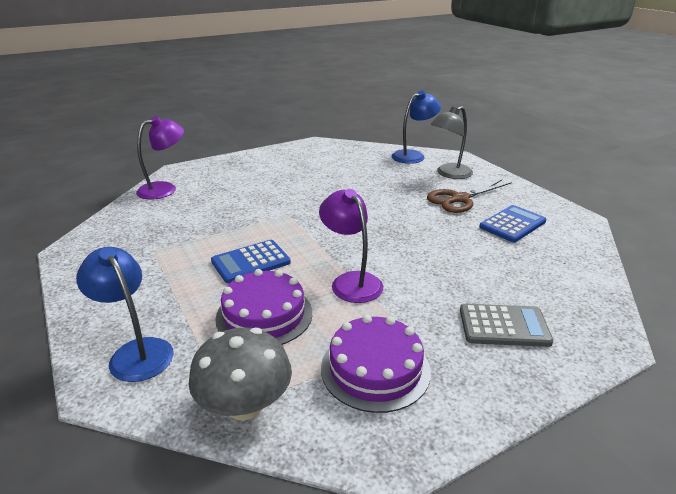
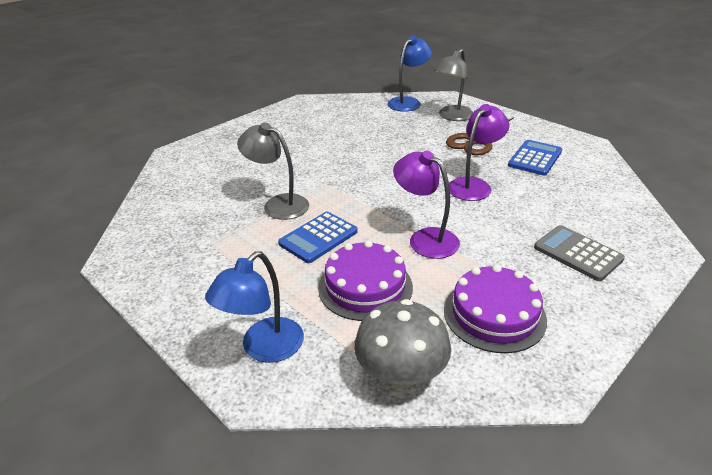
camera: 15 degrees left, 5 degrees up
blue lamp [76,247,174,382] -> blue lamp turned 90 degrees counterclockwise [205,252,304,363]
purple lamp [136,116,184,200] -> purple lamp moved to [449,104,509,201]
grey calculator [460,304,553,347] -> grey calculator turned 120 degrees counterclockwise [534,225,625,281]
none -> grey lamp [237,122,309,220]

